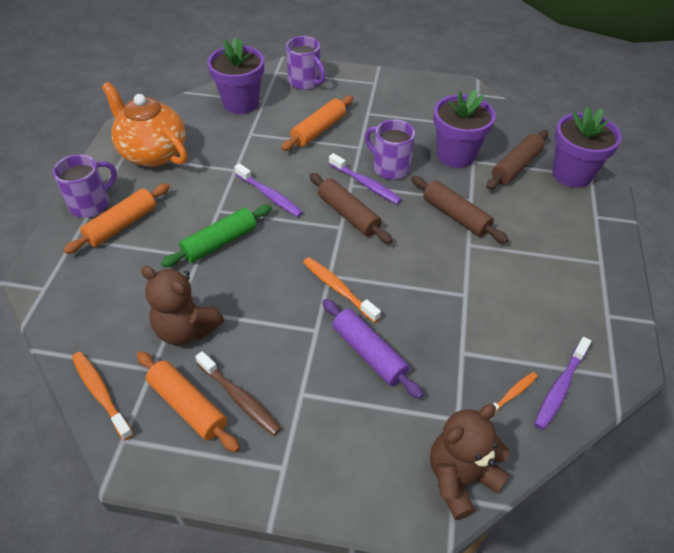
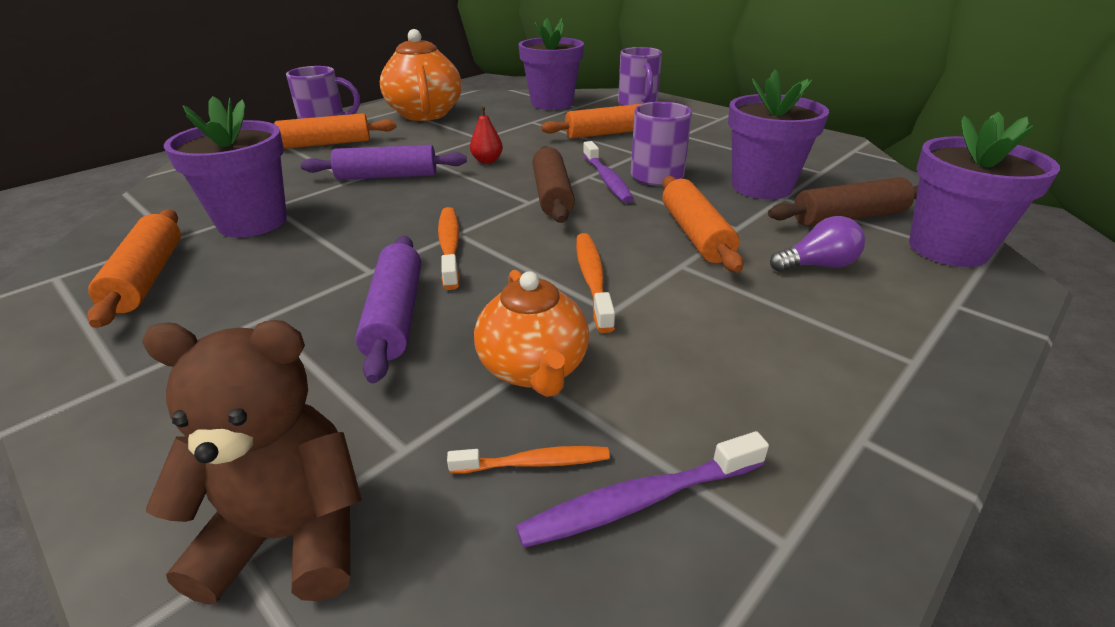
camera: 35 degrees right, 15 degrees down
orange toothbrush [72,352,133,441] -> orange toothbrush moved to [576,233,615,333]
brown teddy bear [141,266,224,345] -> purple flower pot [164,96,287,237]
green rolling pin [161,205,272,267] -> purple rolling pin [301,145,467,180]
brown toothbrush [195,351,282,436] -> none
purple toothbrush [234,163,303,217] -> red pear [470,106,503,164]
brown rolling pin [411,176,509,243] -> orange rolling pin [662,176,744,273]
none -> orange teapot [474,270,589,397]
none -> purple light bulb [770,216,865,272]

